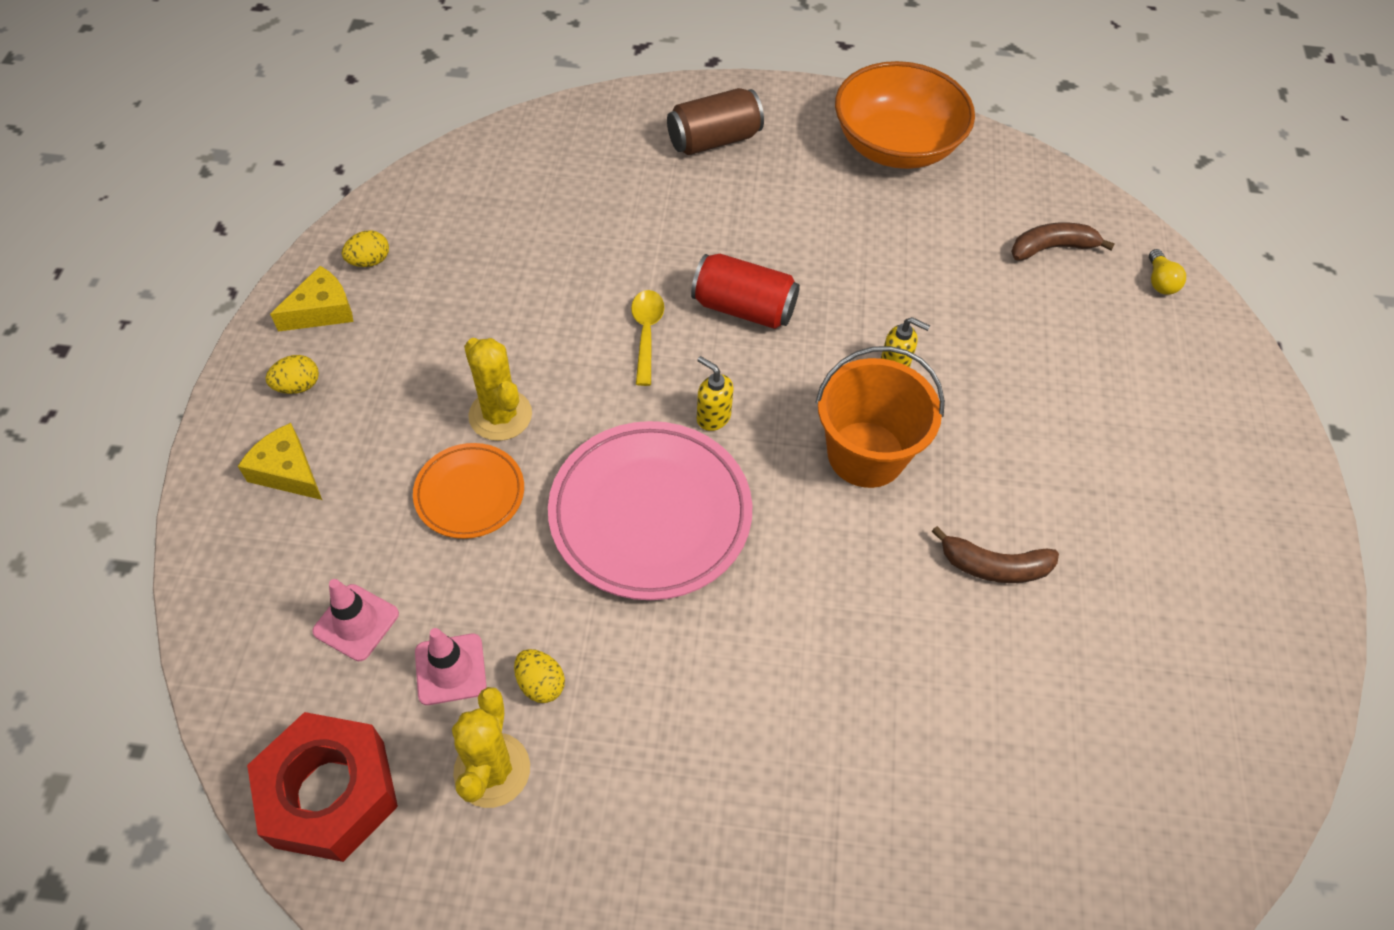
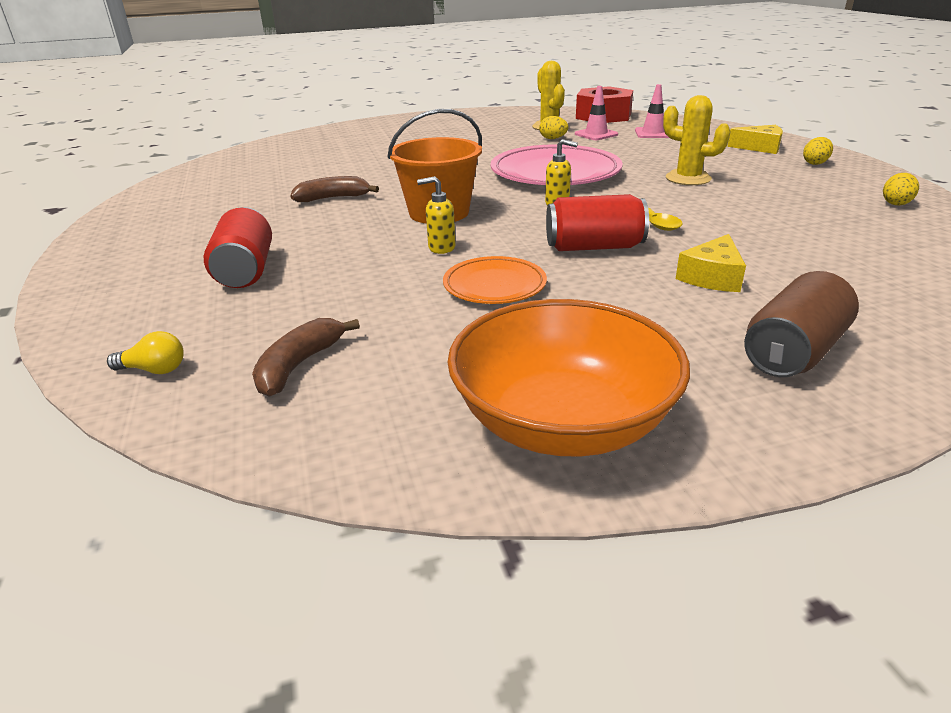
camera: 160 degrees right, 25 degrees down
yellow cheese [270,266,354,332] -> yellow cheese moved to [676,234,746,292]
orange plate [413,443,524,539] -> orange plate moved to [443,256,547,304]
brown banana [1011,222,1115,260] -> brown banana turned 150 degrees clockwise [252,318,360,397]
yellow light bulb [1149,249,1186,295] -> yellow light bulb turned 120 degrees clockwise [107,331,184,374]
none -> red can [204,207,272,288]

